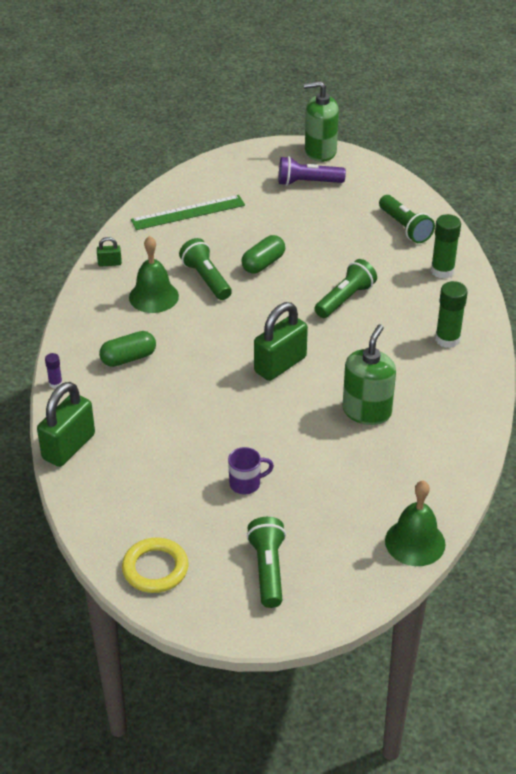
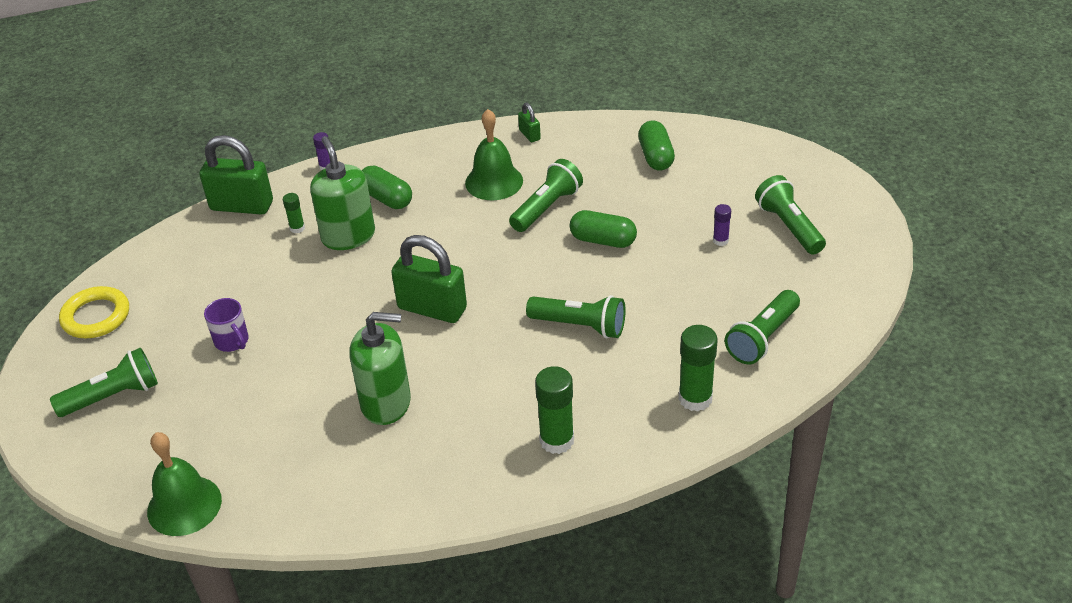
camera: 70 degrees right, 0 degrees up
green ruler [131,195,245,230] -> green capsule [638,120,675,170]
purple flashlight [279,156,346,186] -> green flashlight [755,175,826,255]
green soap dispenser [304,81,339,162] -> green soap dispenser moved to [310,136,375,250]
none -> green glue stick [283,193,305,233]
none -> purple glue stick [713,204,731,246]

